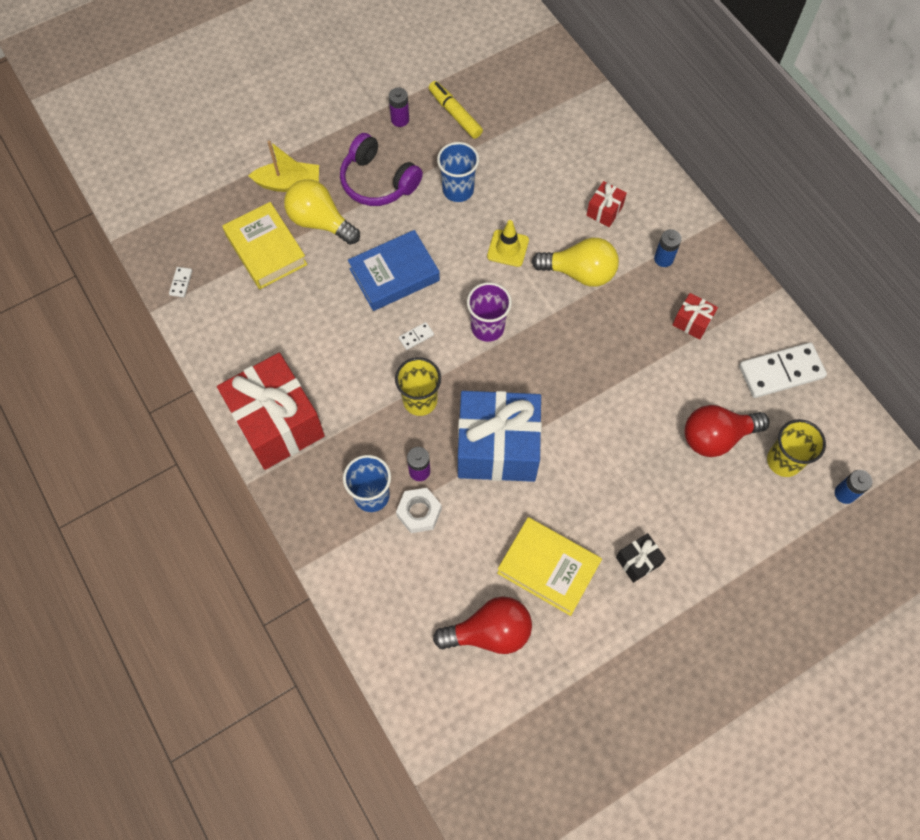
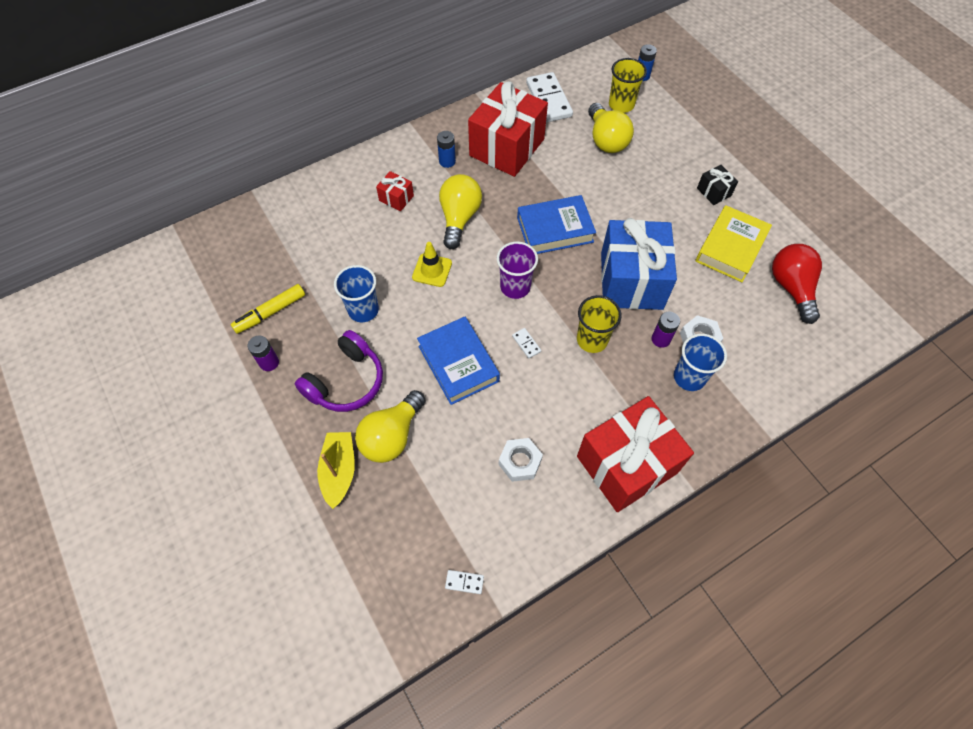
camera: 90 degrees left, 5 degrees down
yellow book [222,202,307,289] -> none
red gift [673,293,718,340] -> red gift [468,81,548,177], size x2.35
red light bulb [684,405,769,457] -> yellow light bulb [588,103,634,153]
none -> white nut [499,438,543,482]
none -> blue book [517,195,596,254]

